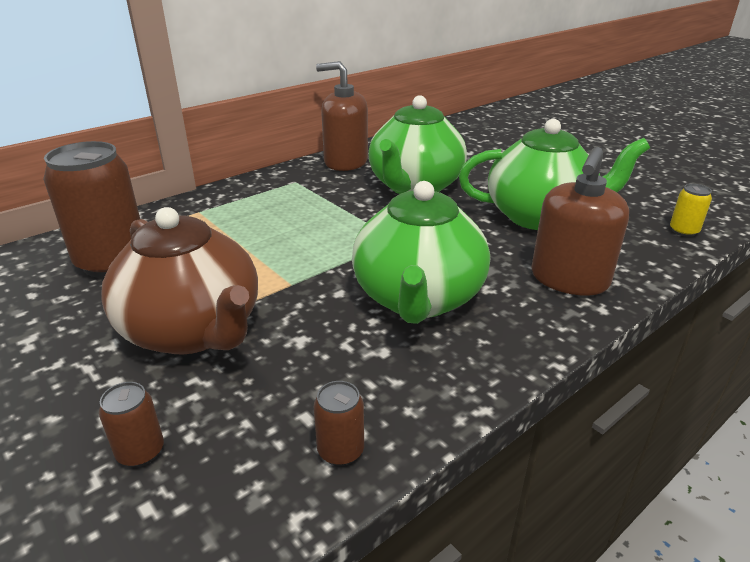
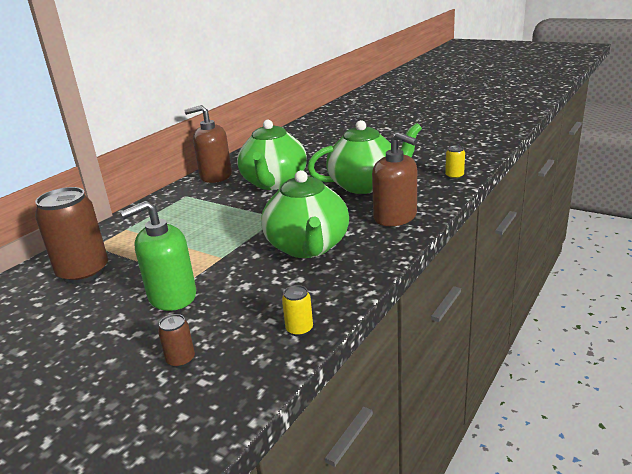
camera: 15 degrees left, 5 degrees down
brown teapot [102,207,258,355] -> green soap dispenser [120,201,196,311]
brown can [314,381,364,466] -> yellow can [282,285,313,337]
brown soap dispenser [531,147,629,296] -> brown soap dispenser turned 60 degrees counterclockwise [372,132,417,226]

